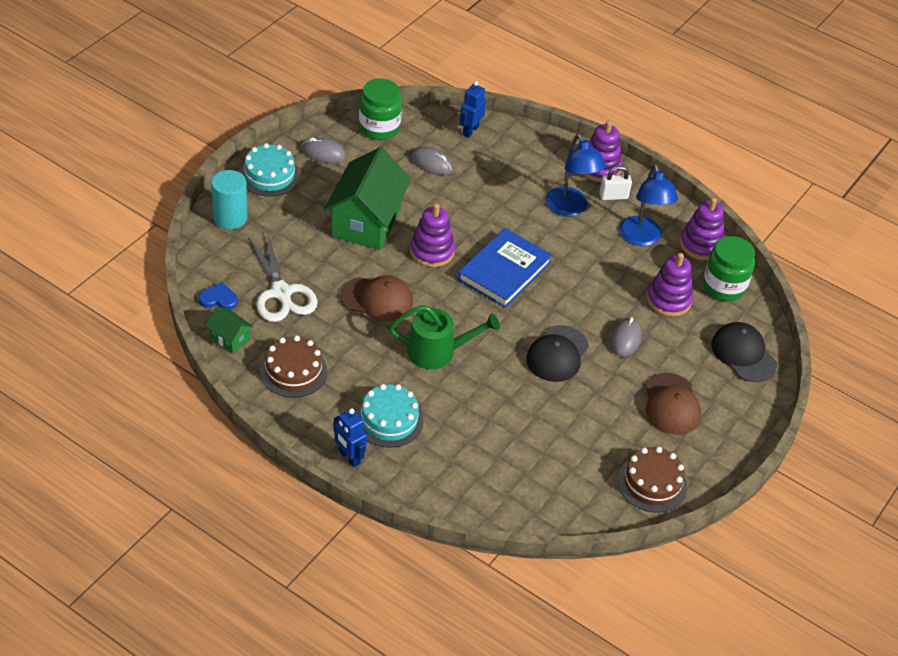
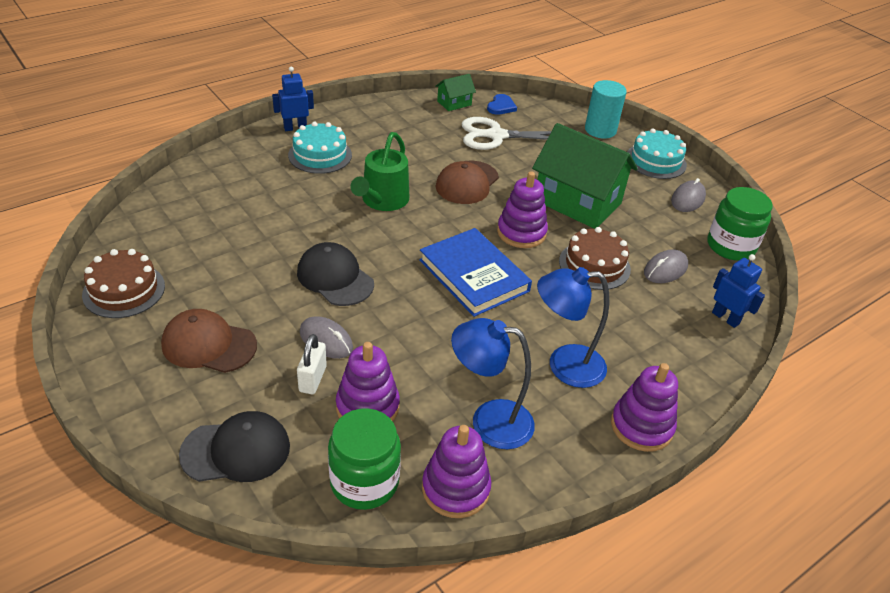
camera: 110 degrees right, 5 degrees down
brown cake [260,335,327,398] -> brown cake moved to [559,227,631,290]
white padlock [599,166,632,200] -> white padlock moved to [297,334,327,394]

